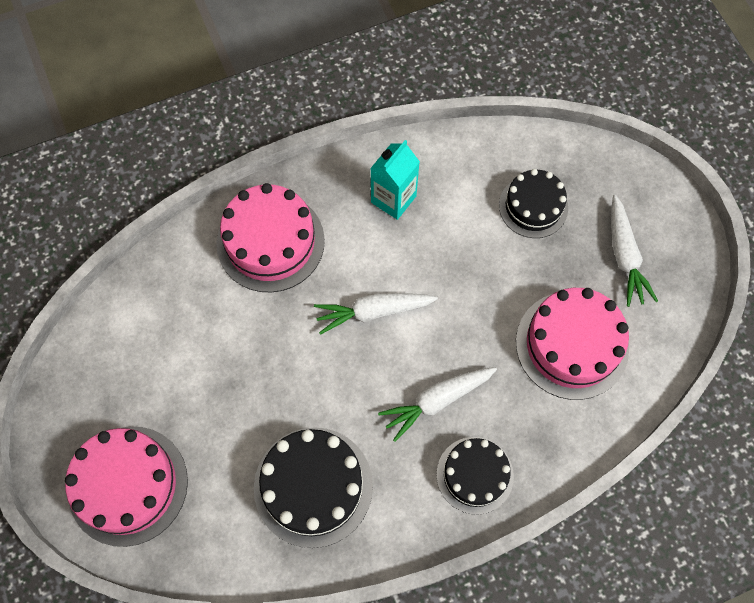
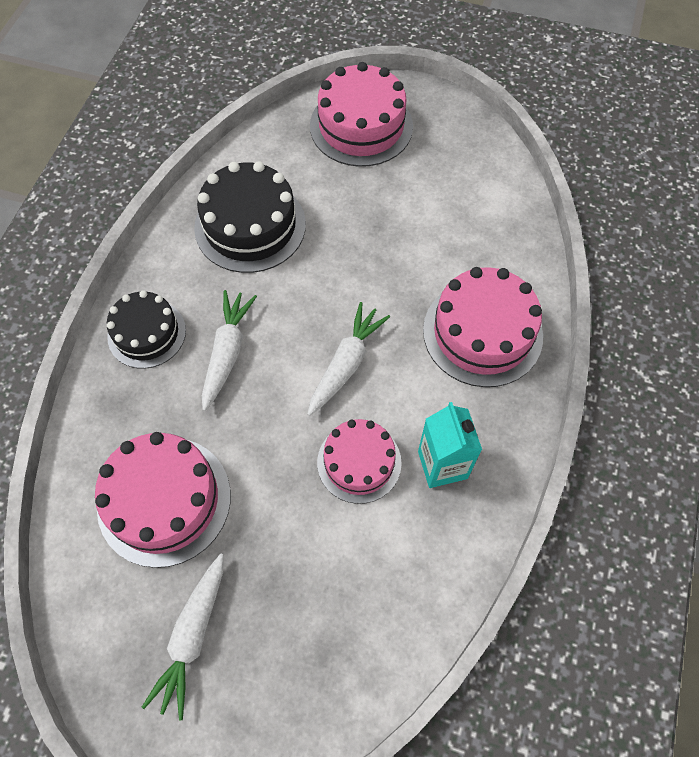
camera: 130 degrees right, 5 degrees down
black cake [499,169,568,238] -> none
white carrot [611,195,658,307] -> white carrot turned 105 degrees counterclockwise [142,553,224,721]
none -> pink cake [317,419,402,504]

